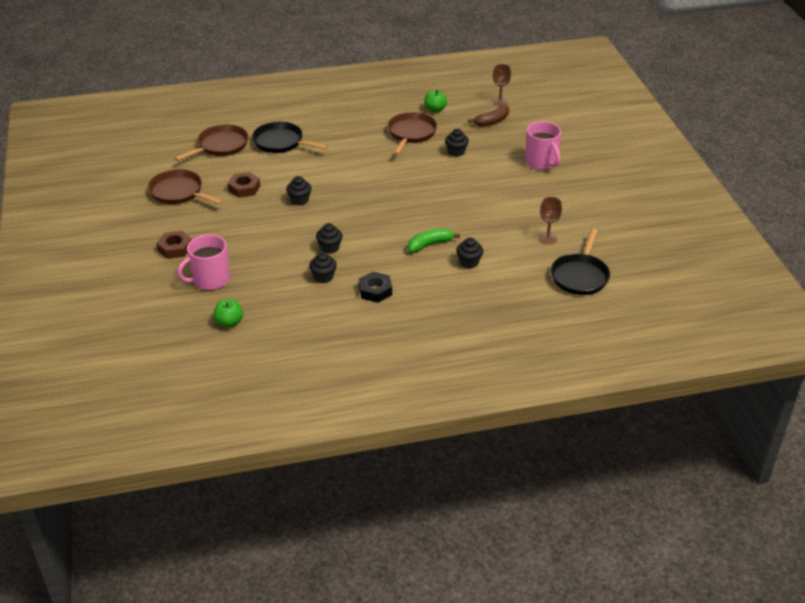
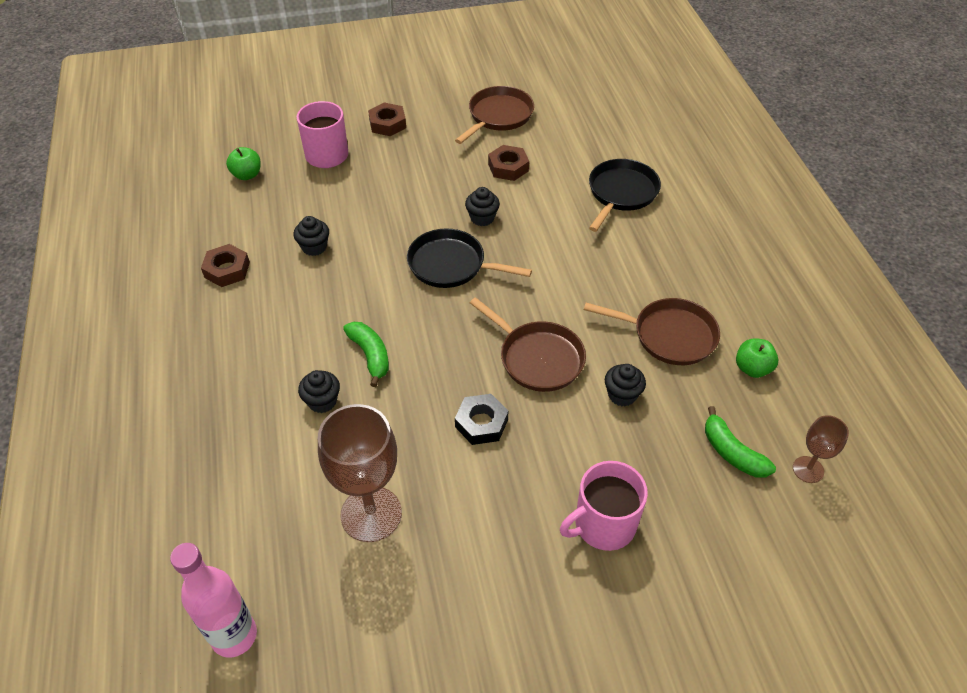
camera: 90 degrees right, 10 degrees up
brown pan [174,124,248,161] -> brown pan moved to [470,297,586,392]
black cupcake [316,223,343,254] -> none
black nut [359,272,392,303] -> black nut moved to [455,394,508,445]
brown banana [468,105,509,127] -> green banana [705,406,776,478]
brown goblet [539,197,562,244] -> brown goblet [318,404,402,542], size x1.93
black pan [551,229,610,295] -> black pan moved to [407,228,532,288]
none -> pink bottle [170,543,257,658]
none -> brown nut [201,244,250,287]

